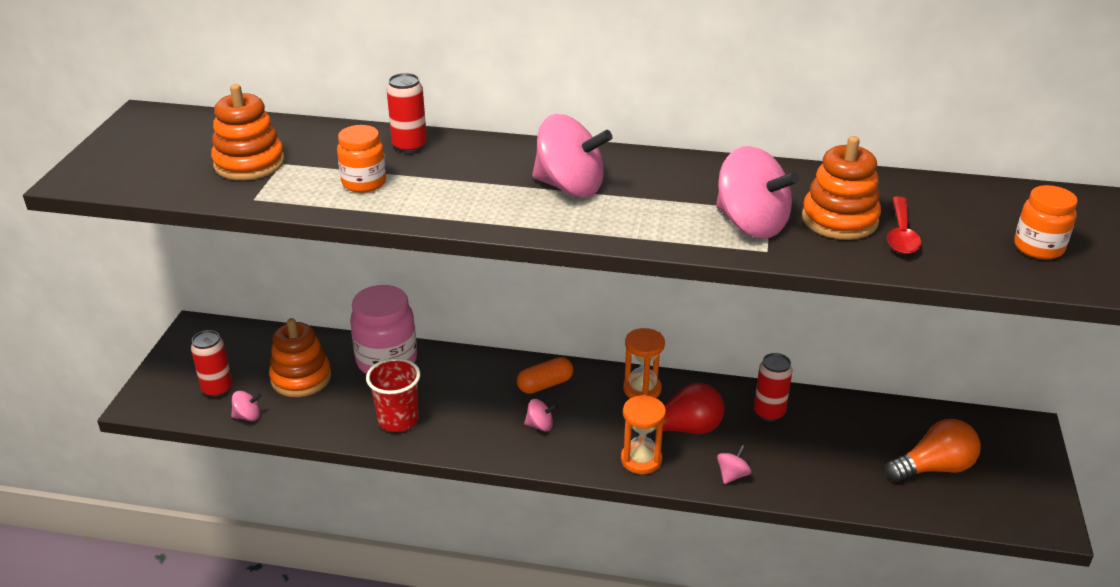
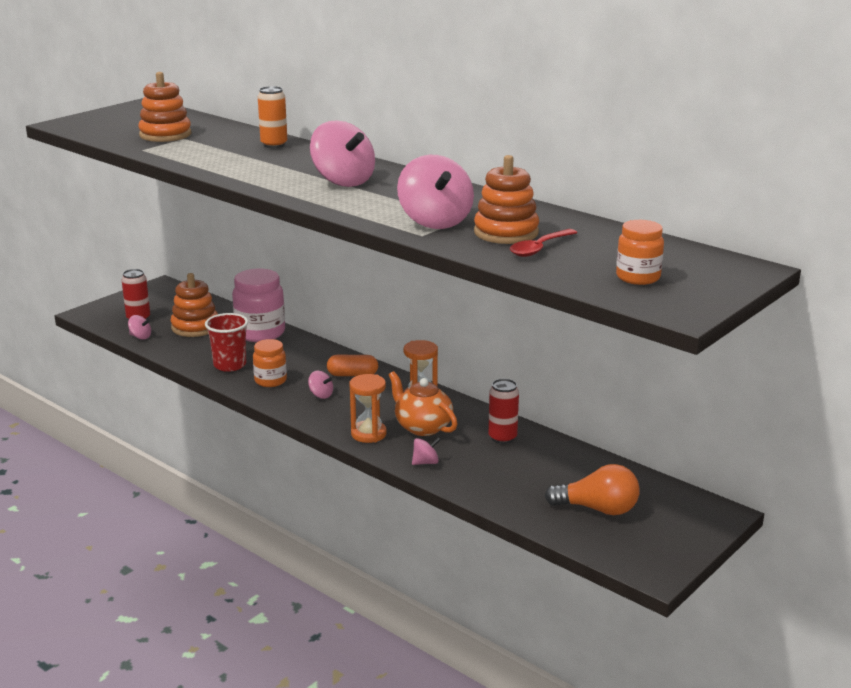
camera: 30 degrees right, 10 degrees down
orange jar [337,125,386,193] -> orange jar moved to [253,339,287,387]
red can [387,73,427,153] -> orange can [258,86,287,148]
red light bulb [631,383,724,436] -> orange teapot [389,371,458,436]

